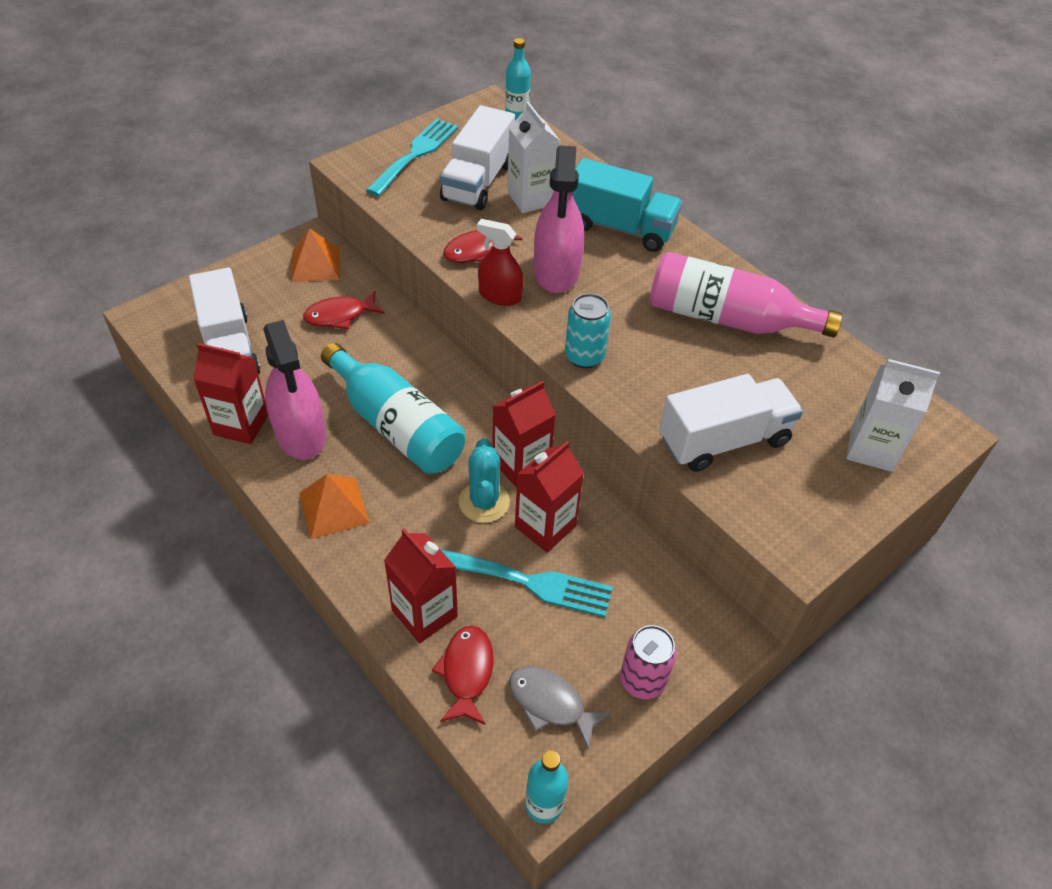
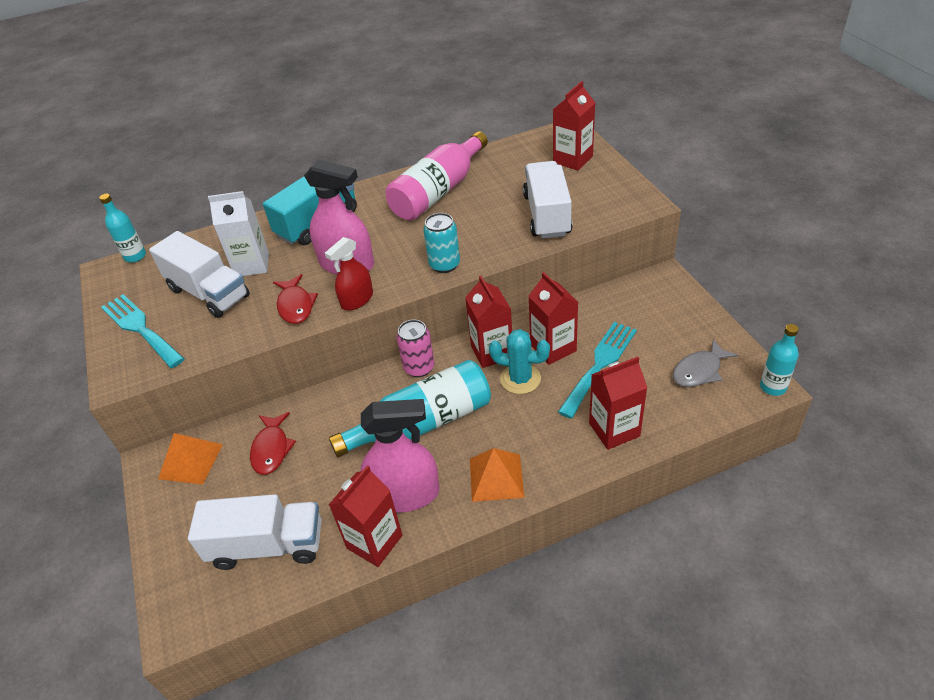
camera: 65 degrees left, 5 degrees down
red fish [432,626,494,725] -> none
pink can [620,625,677,699] -> pink can moved to [397,320,435,377]
white carton [846,359,940,472] -> red carton [553,81,595,171]

